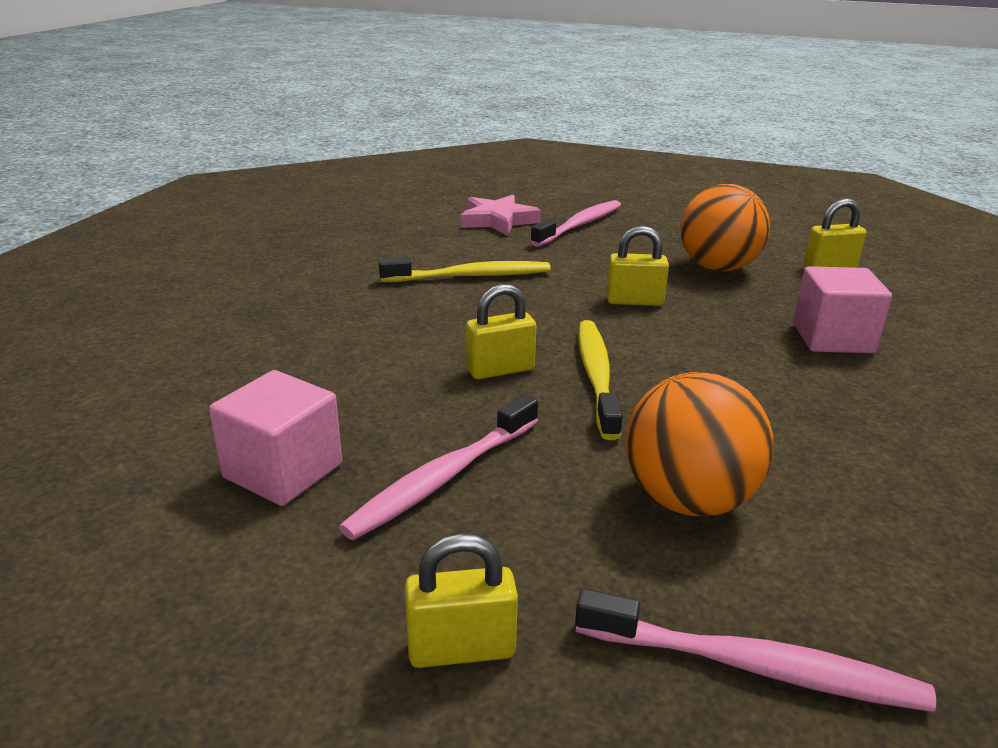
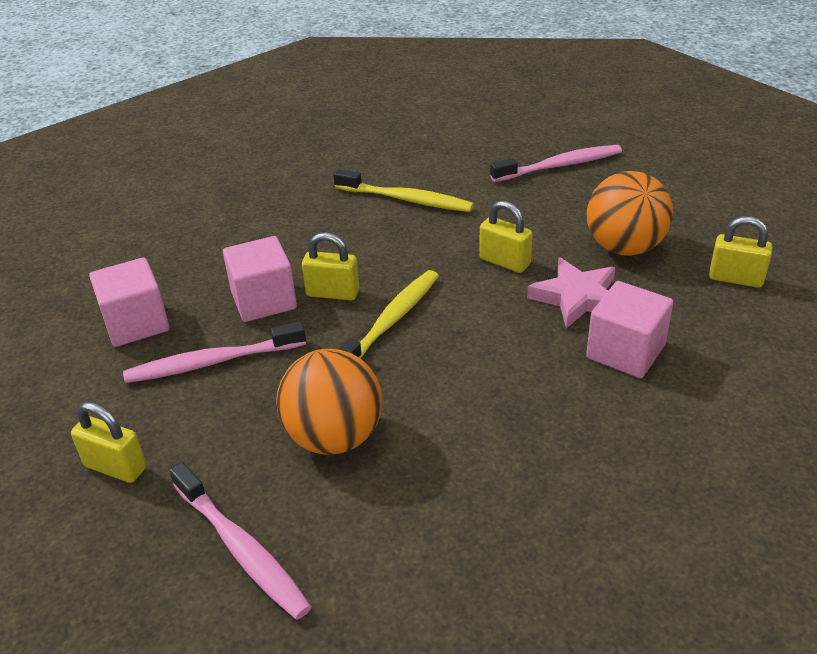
camera: 35 degrees right, 10 degrees up
pink star [461,195,541,236] -> pink star moved to [527,257,616,328]
none -> pink cube [223,236,297,322]

